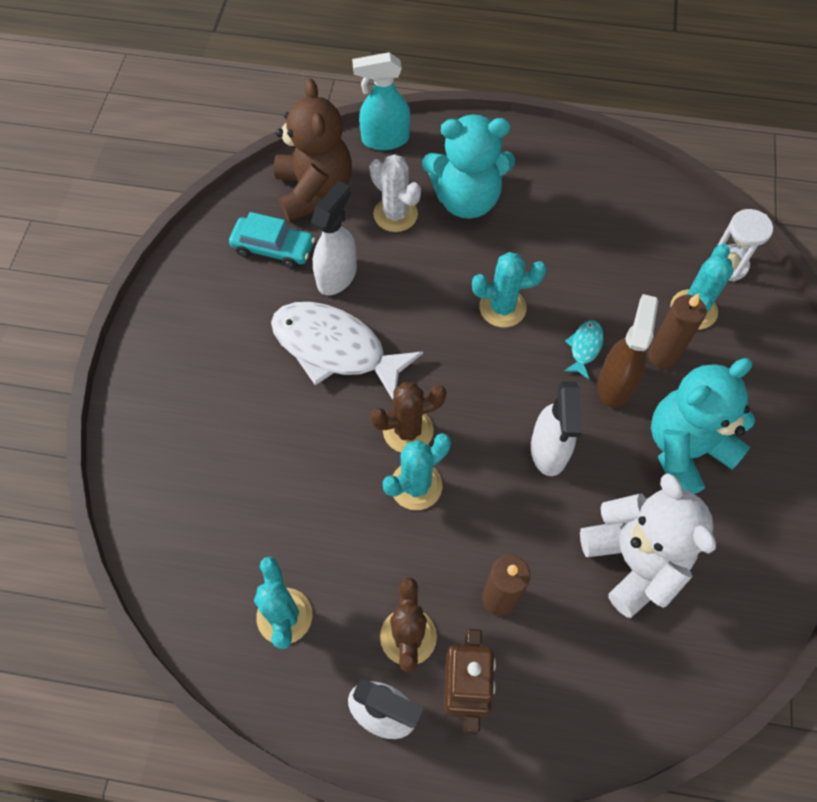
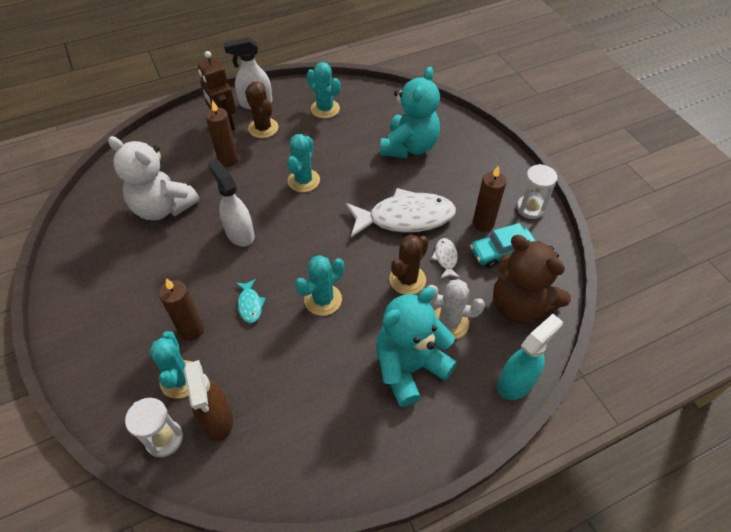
camera: 145 degrees right, 10 degrees down
white spray bottle [311,181,357,295] -> white fish [431,238,460,279]
brown cactus [370,382,447,452] -> brown cactus moved to [389,235,429,295]
brown spray bottle [598,294,658,408] -> brown spray bottle moved to [184,360,233,441]
turquoise teddy bear [651,358,756,494] -> turquoise teddy bear moved to [380,67,440,158]
none -> brown candle [473,166,507,232]
none -> white hourglass [517,164,557,219]

